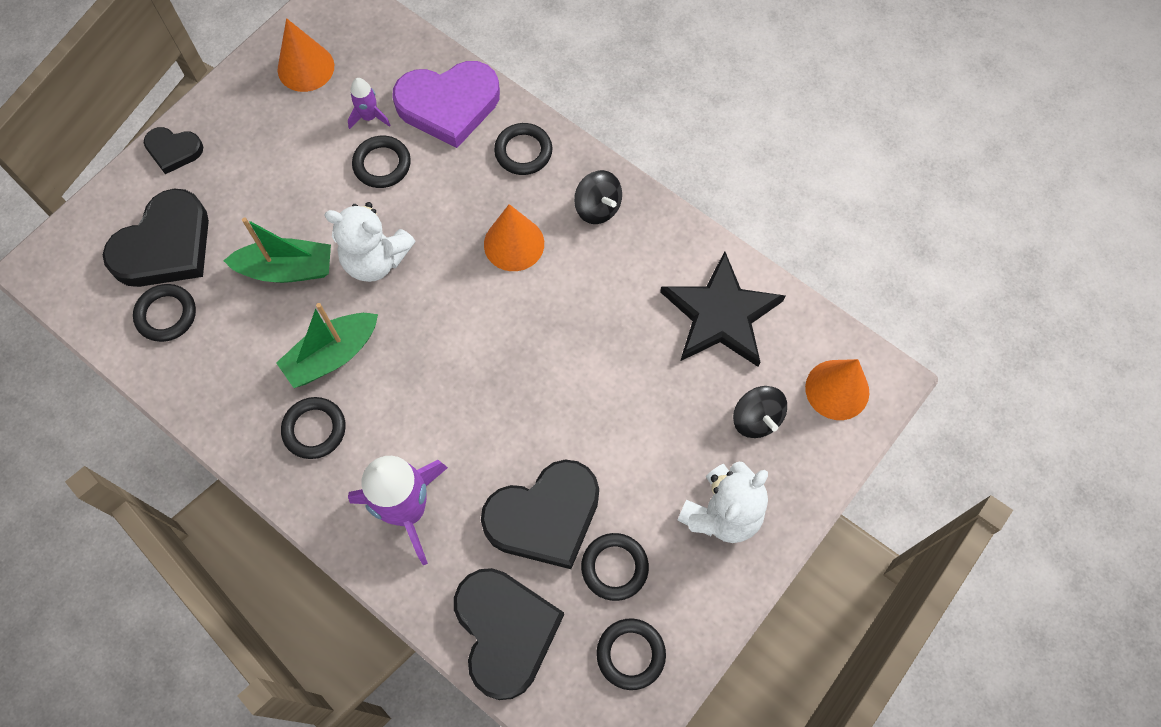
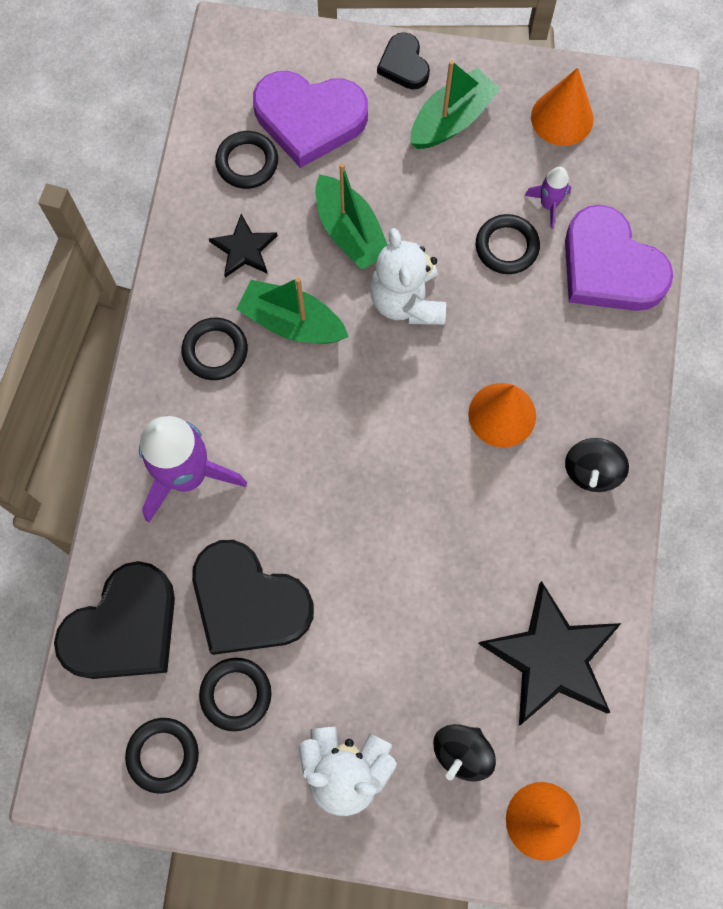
camera: 60 degrees right, 5 degrees up
black heart [103,189,209,287] -> purple heart [253,71,368,168]
black ring [494,123,552,175] -> none
none -> black star [209,214,278,277]
none -> green boat [411,60,500,149]

